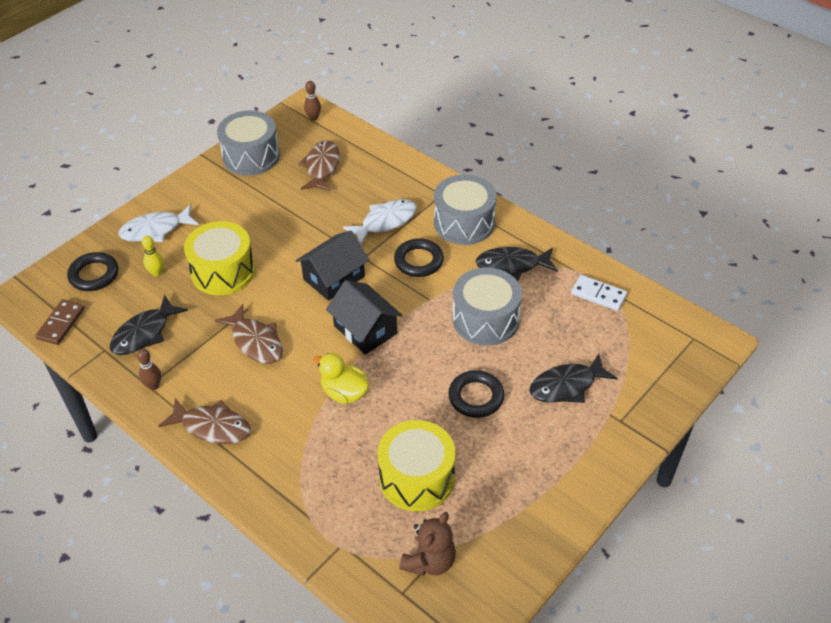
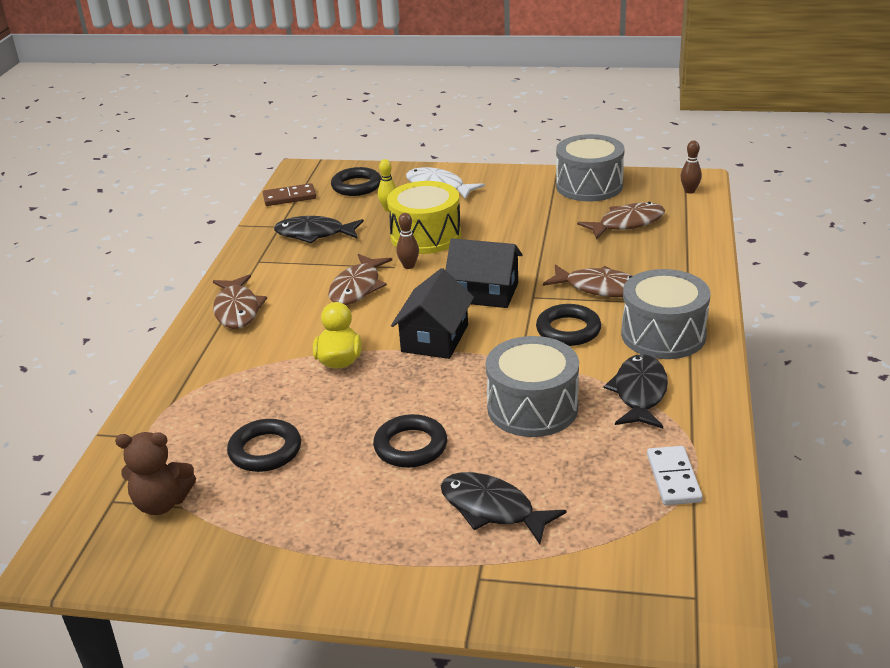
camera: 60 degrees right, 15 degrees down
brown bowling pin [137,349,161,390] -> brown bowling pin moved to [396,213,419,269]
white fish [343,199,417,245] -> brown fish [543,264,633,297]
yellow drum [377,420,455,511] -> black ring [227,419,301,472]
black fish [476,247,558,281] -> black fish turned 45 degrees clockwise [604,354,668,428]

